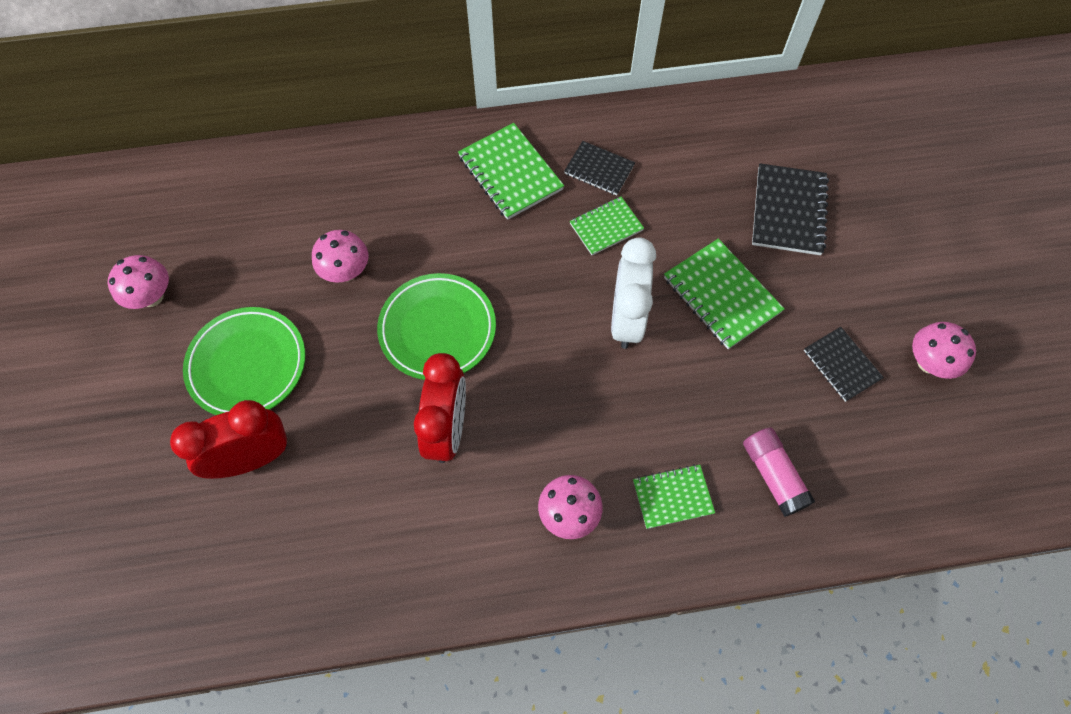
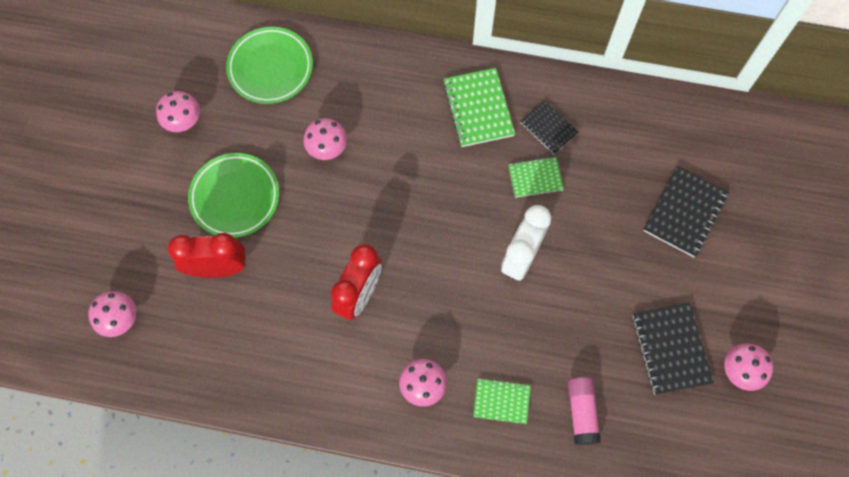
camera: 20 degrees right, 5 degrees up
green plate [377,273,496,380] -> green plate moved to [226,27,313,104]
green notebook [664,239,785,349] -> none
black notebook [804,327,884,402] -> black notebook [632,303,714,395], size x1.58
none -> pink mushroom [89,291,136,337]

